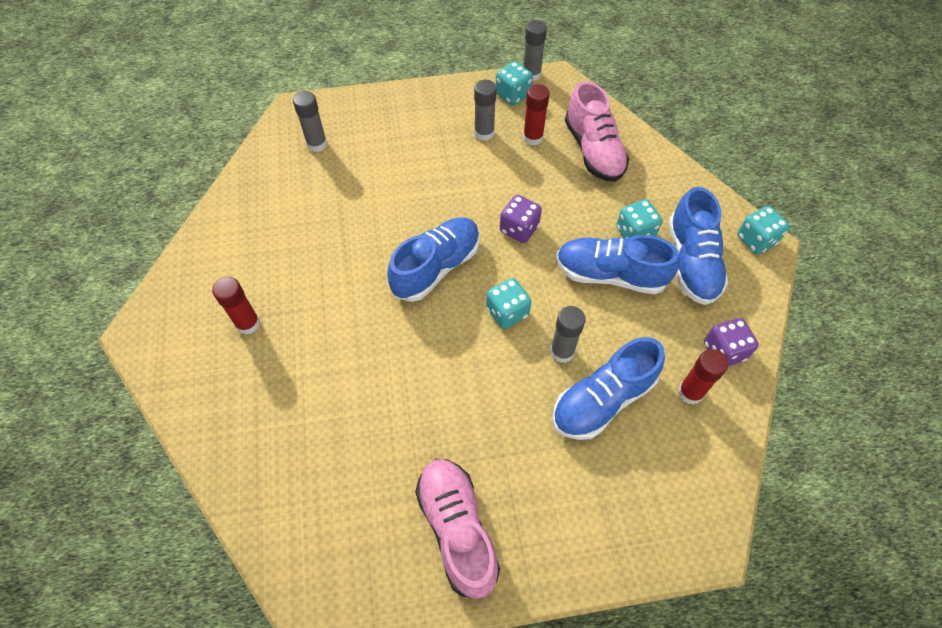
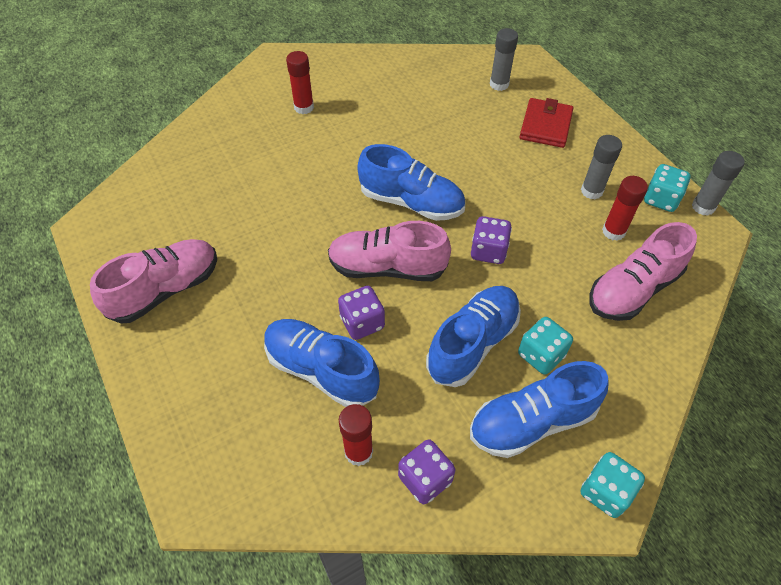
camera: 70 degrees right, 5 degrees down
turquoise dice [486,278,532,329] -> pink shoe [328,221,451,281]
grey glue stick [550,306,586,363] -> purple dice [338,286,385,340]
blue shoe [556,235,680,294] -> blue shoe turned 45 degrees clockwise [426,286,521,387]
none -> red wallet [520,98,573,148]

